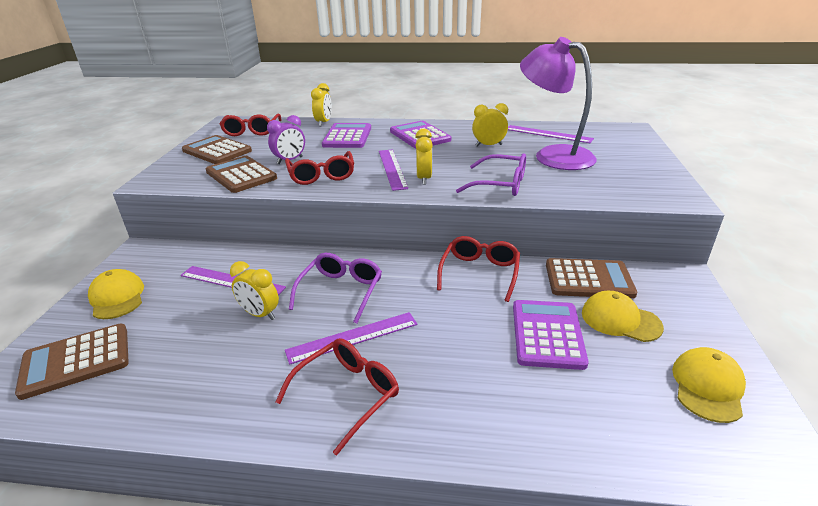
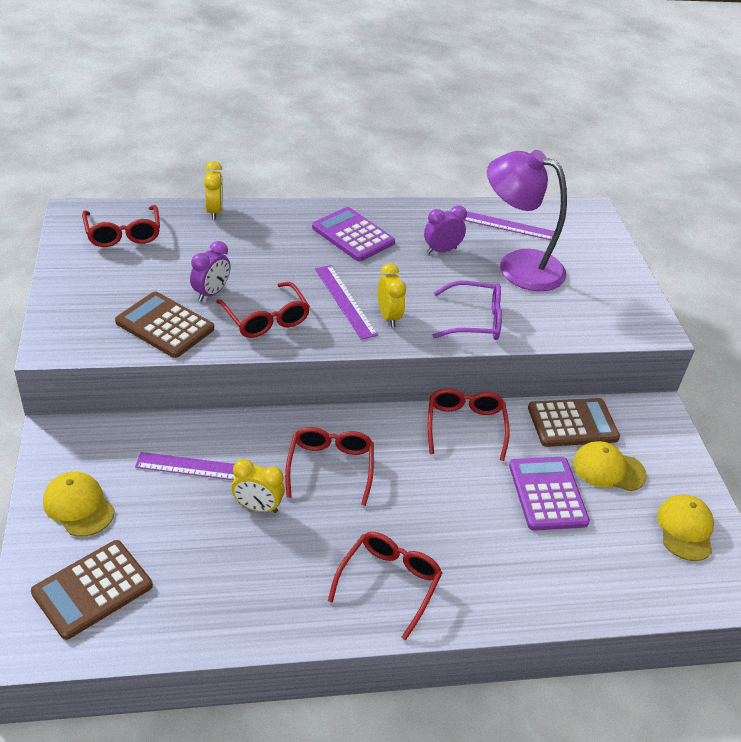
camera: 20 degrees left, 10 degrees up
brown calculator [182,135,252,164] -> none
purple ruler [285,312,418,365] -> none
purple glasses [289,253,382,324] -> red glasses [285,427,374,506]
purple calculator [322,123,371,148] -> none
yellow clock [472,103,508,147] -> purple clock [424,205,467,254]

